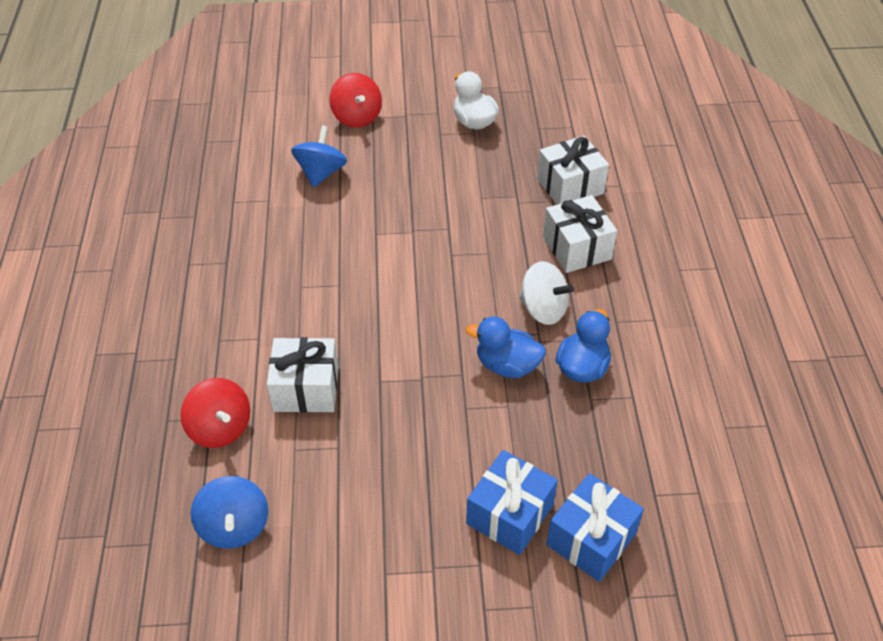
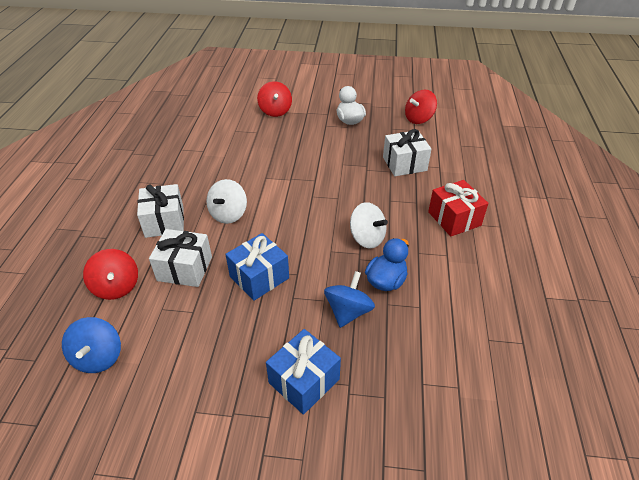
camera: 10 degrees right, 5 degrees down
blue spinning top [291,126,347,188] -> blue spinning top moved to [324,271,375,328]
blue duck [466,317,546,378] -> none
white gift [543,195,617,273] -> white gift moved to [137,184,184,238]
blue gift [546,473,644,582] -> blue gift moved to [225,233,289,301]
none -> white spinning top [206,179,247,224]
none -> red spinning top [405,90,437,124]
none -> red gift [428,180,488,236]

